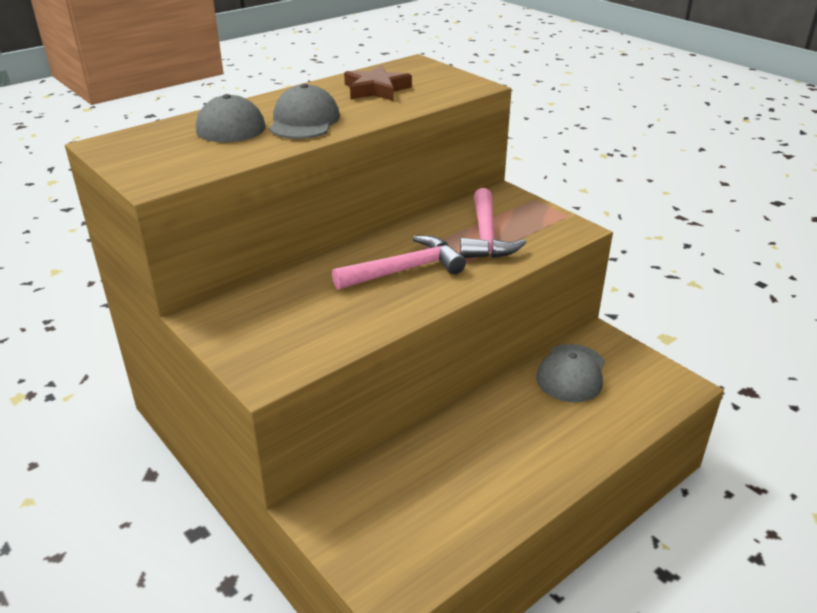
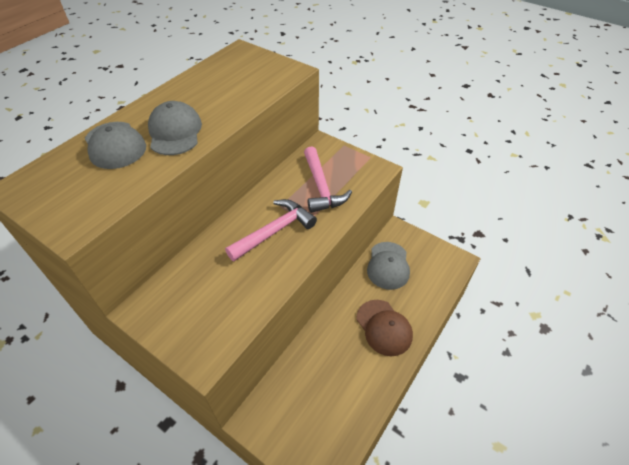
camera: 15 degrees left, 15 degrees up
brown star [344,65,412,101] -> none
none -> brown cap [356,300,413,356]

